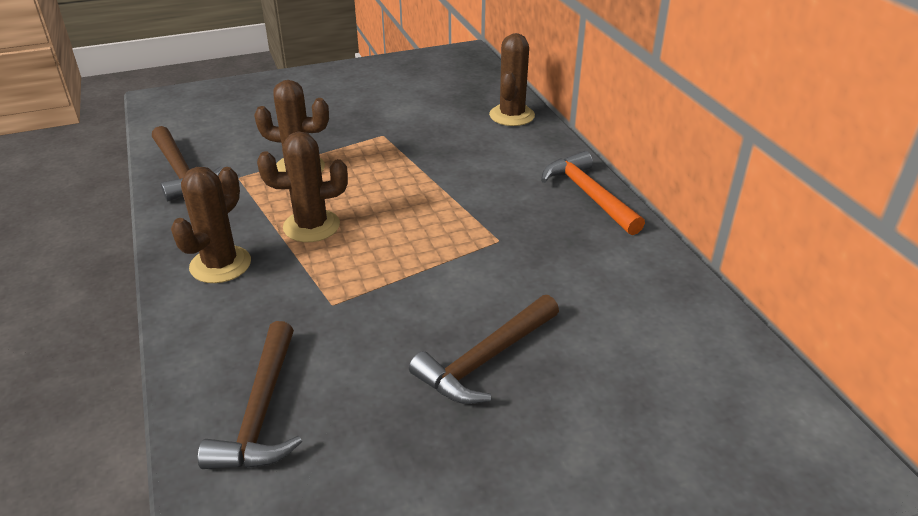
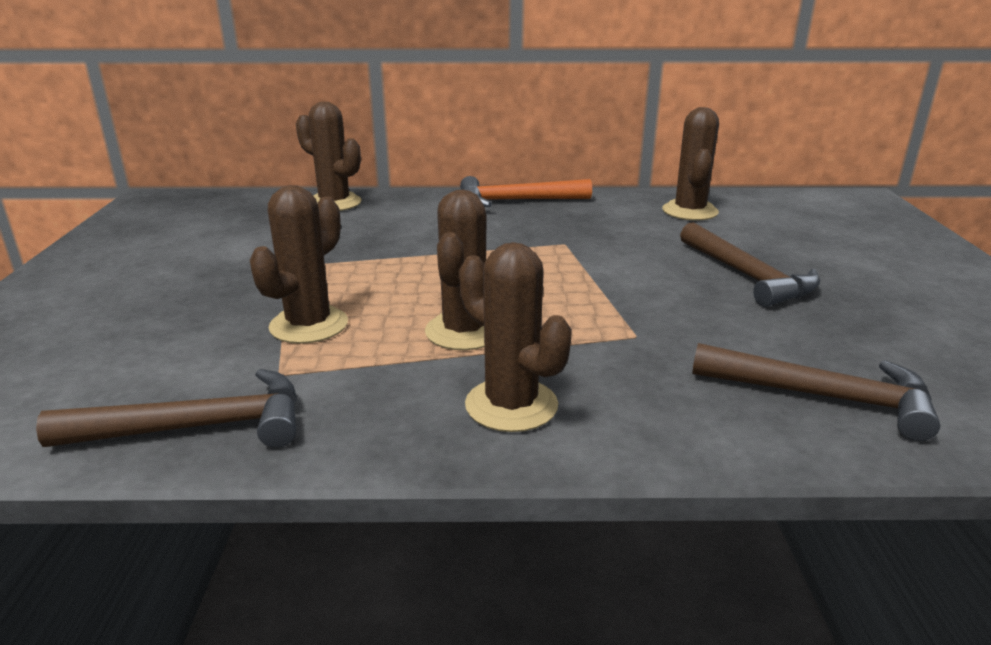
camera: 70 degrees left, 10 degrees down
none -> brown cactus [662,107,719,220]

